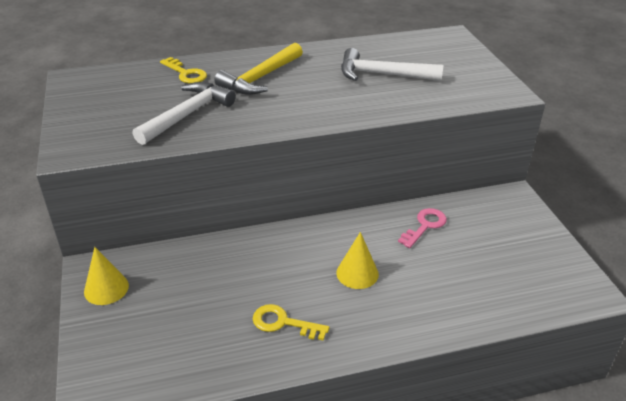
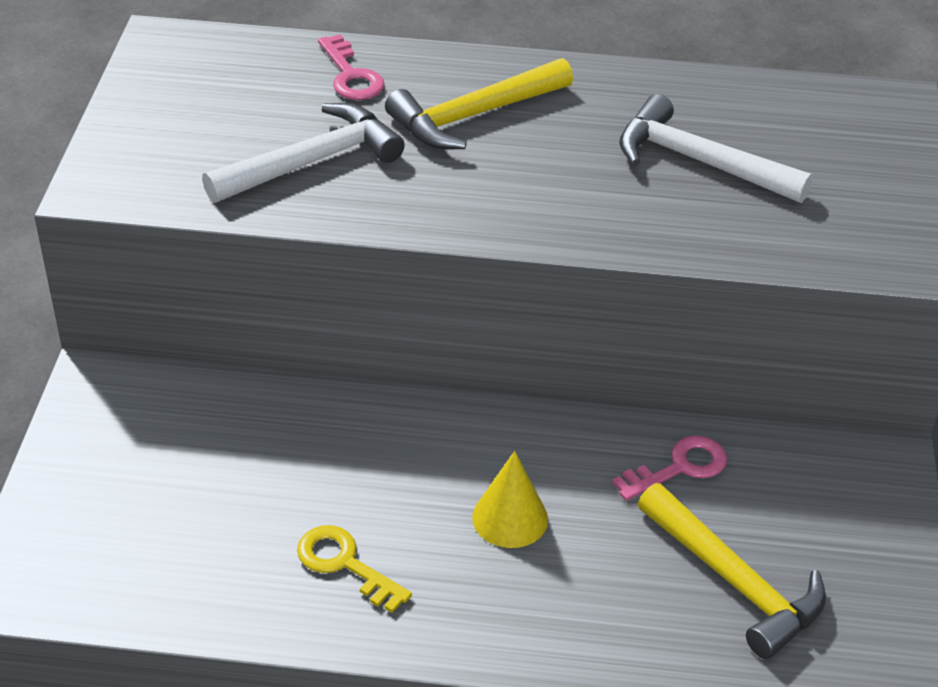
camera: 20 degrees right, 5 degrees up
yellow cone [84,247,129,305] -> none
yellow key [160,57,207,84] -> pink key [318,34,385,100]
none -> yellow hammer [638,483,826,659]

